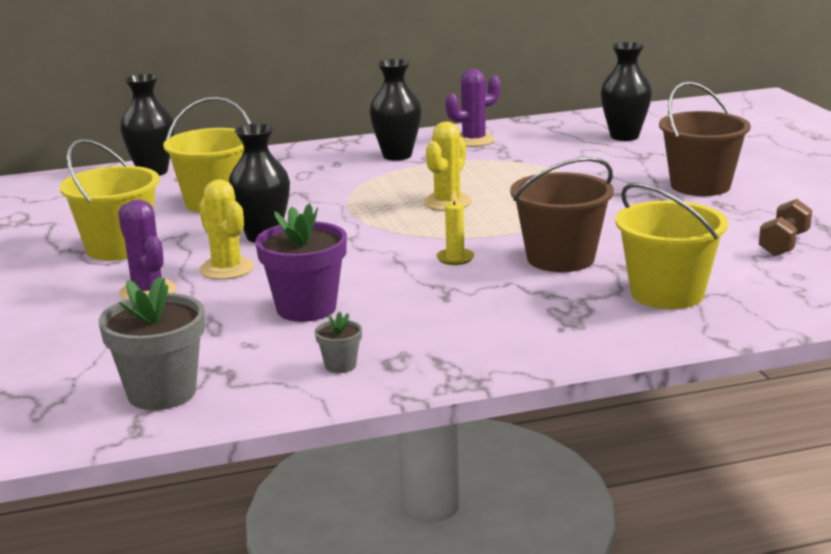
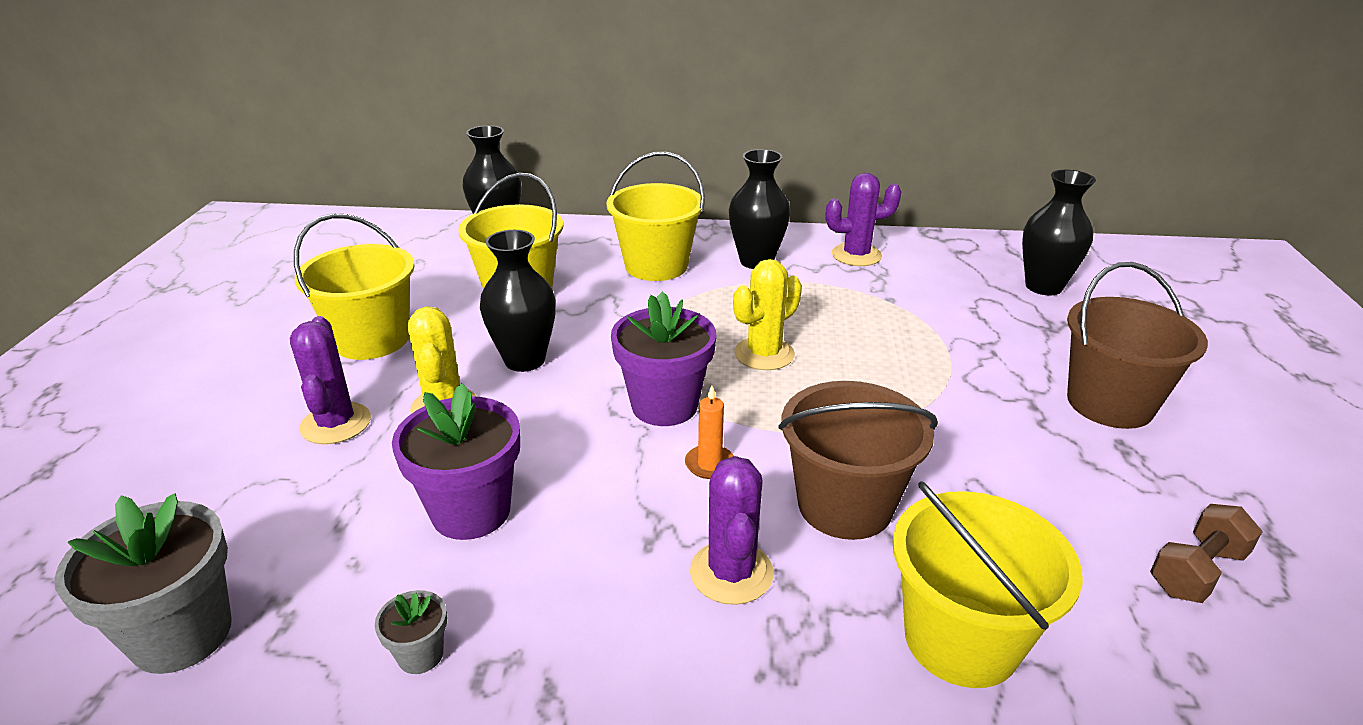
camera: 20 degrees right, 10 degrees up
yellow candle [436,190,474,265] -> orange candle [685,385,734,479]
none -> yellow bucket [606,152,705,281]
none -> purple flower pot [611,291,716,426]
none -> purple cactus [690,456,774,605]

